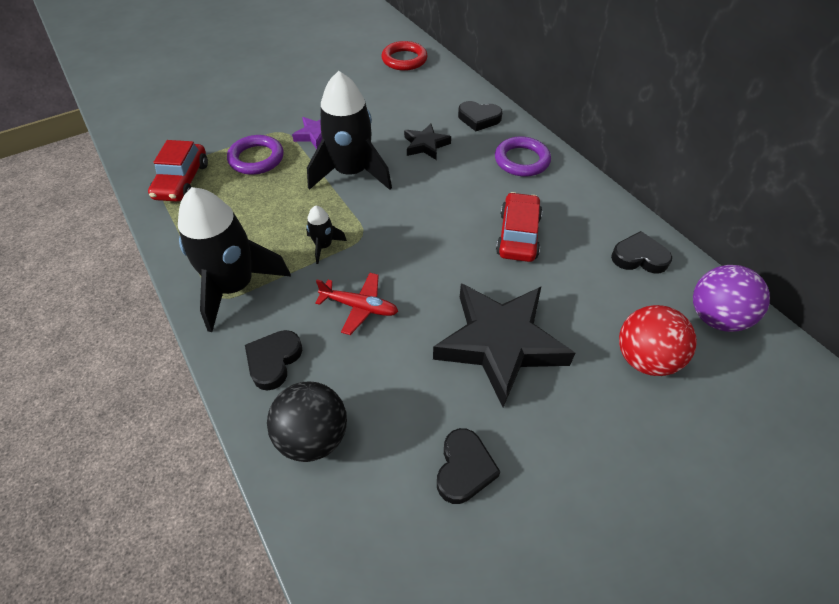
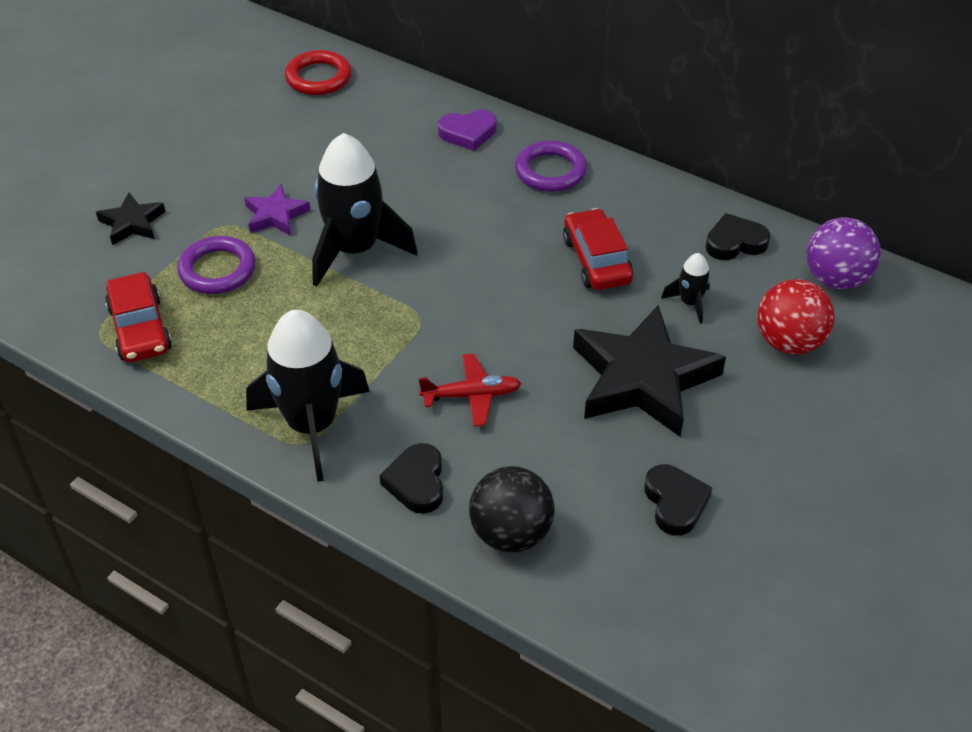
camera: 25 degrees left, 5 degrees down
black rocket [306,206,347,264] -> black rocket moved to [661,253,711,324]
black star [404,123,451,160] -> black star moved to [96,193,166,245]
black heart [458,101,503,131] -> purple heart [438,110,497,151]

